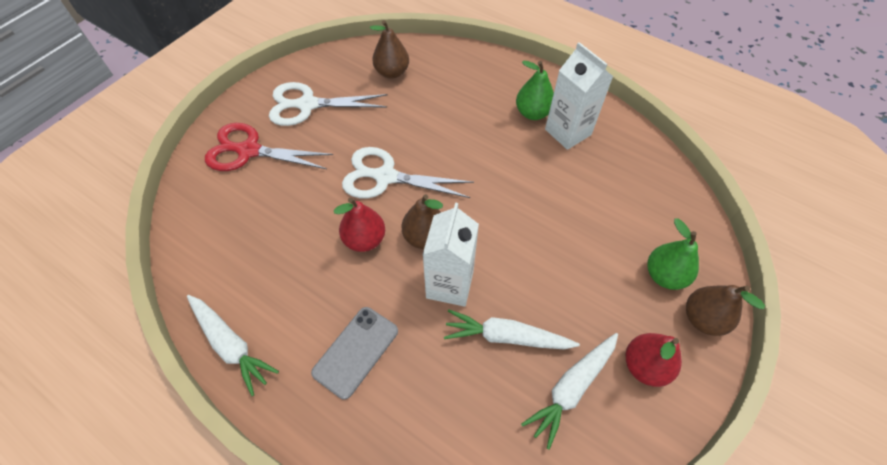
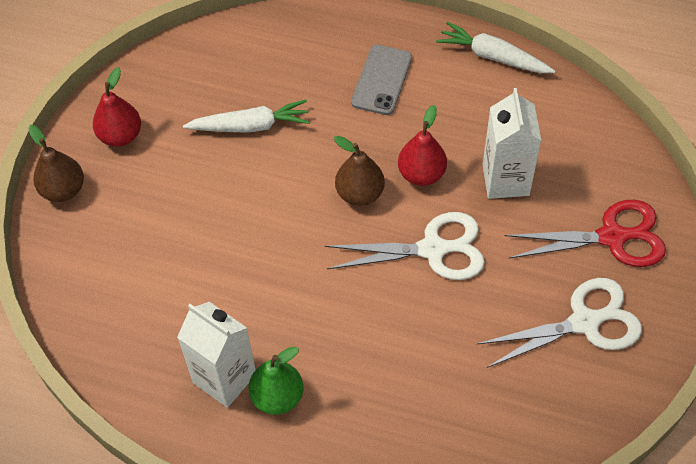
camera: 165 degrees right, 0 degrees up
brown pear [370,20,409,79] -> none
white carton [422,202,479,307] -> white carton moved to [483,88,541,199]
white carrot [521,333,618,450] -> none
green pear [648,218,699,290] -> none

